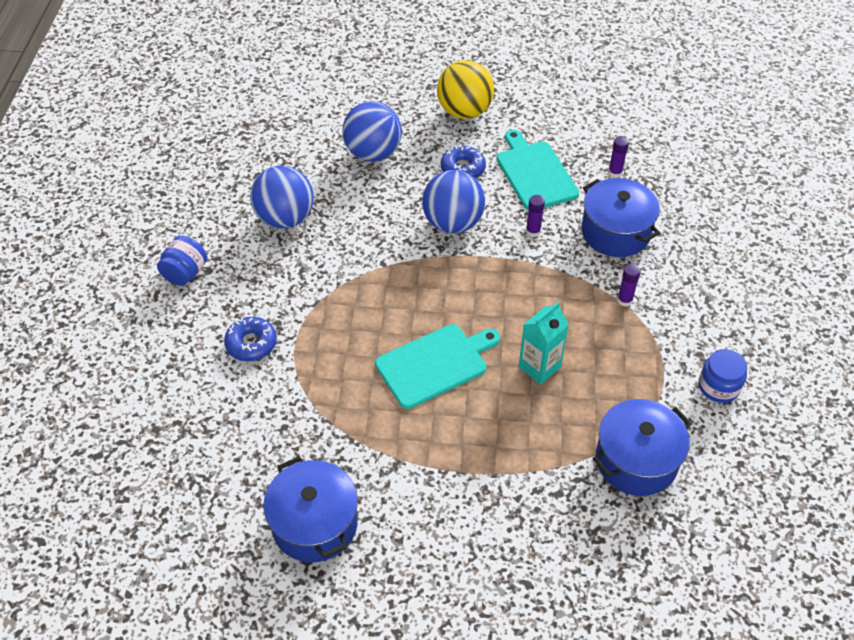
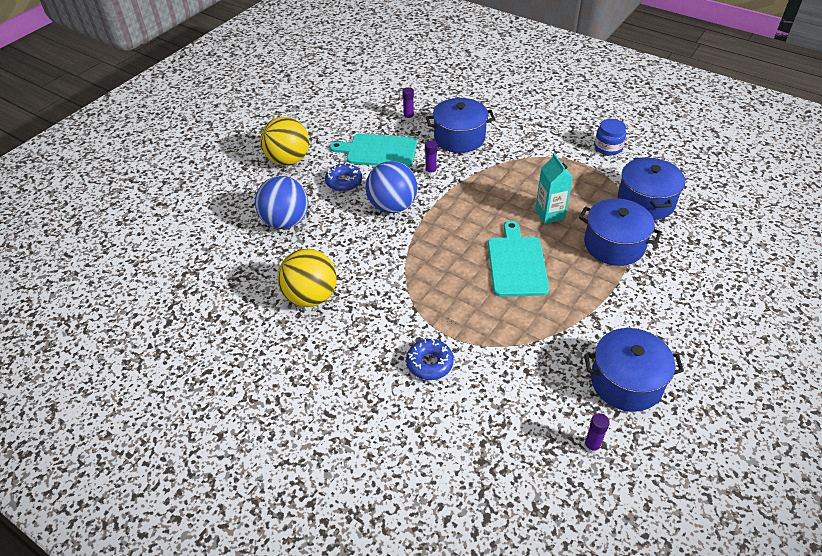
camera: 60 degrees left, 5 degrees down
blue jar [157,236,207,286] -> none
blue ball [250,166,314,229] -> yellow ball [278,249,337,307]
purple glue stick [617,264,641,307] -> purple glue stick moved to [584,413,610,454]
none -> blue pot [579,198,662,266]

